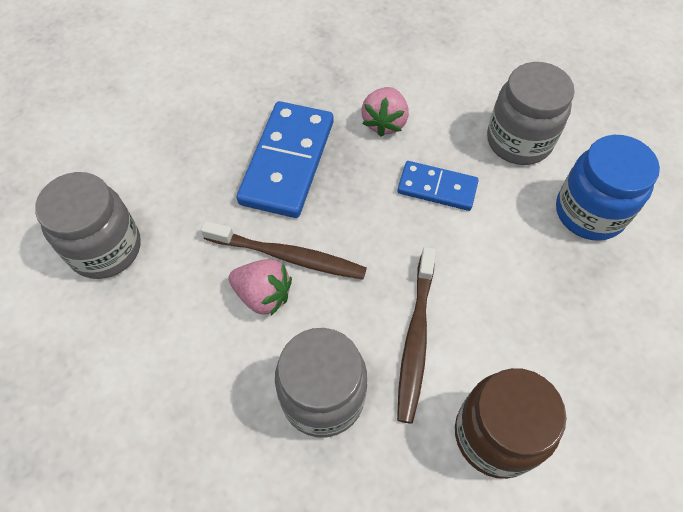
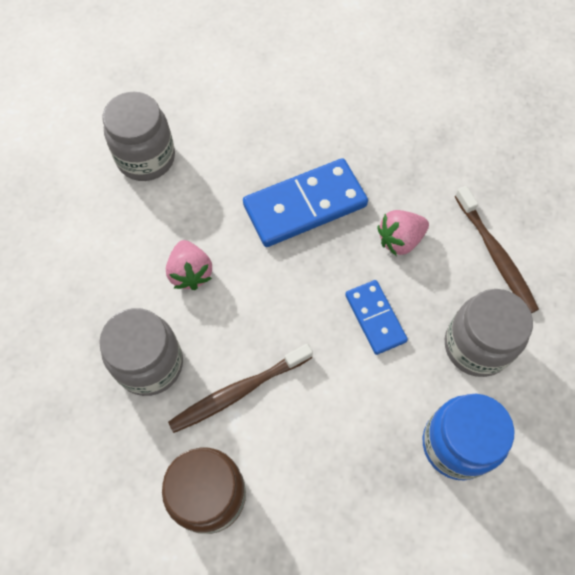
camera: 50 degrees right, 5 degrees up
brown toothbrush [201,221,367,279] -> brown toothbrush moved to [454,186,539,313]

